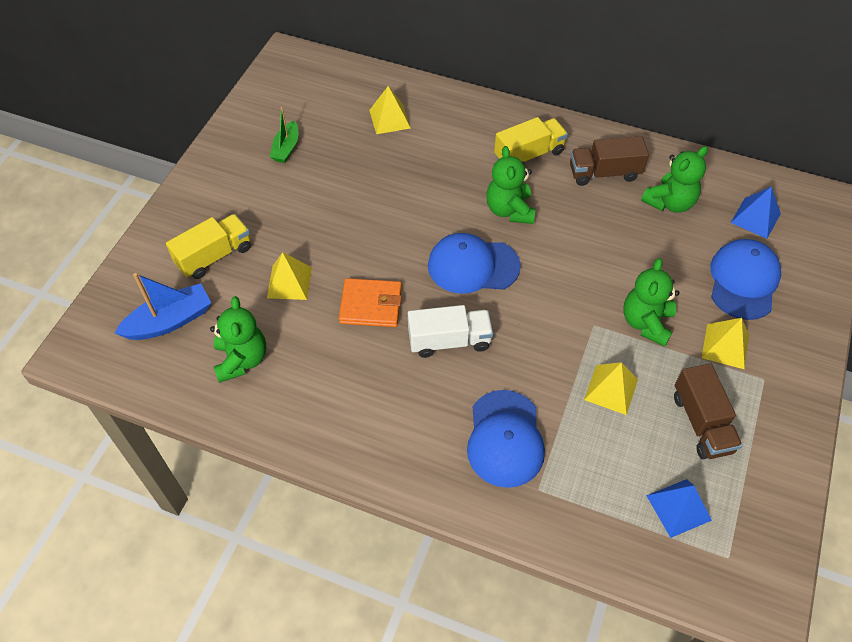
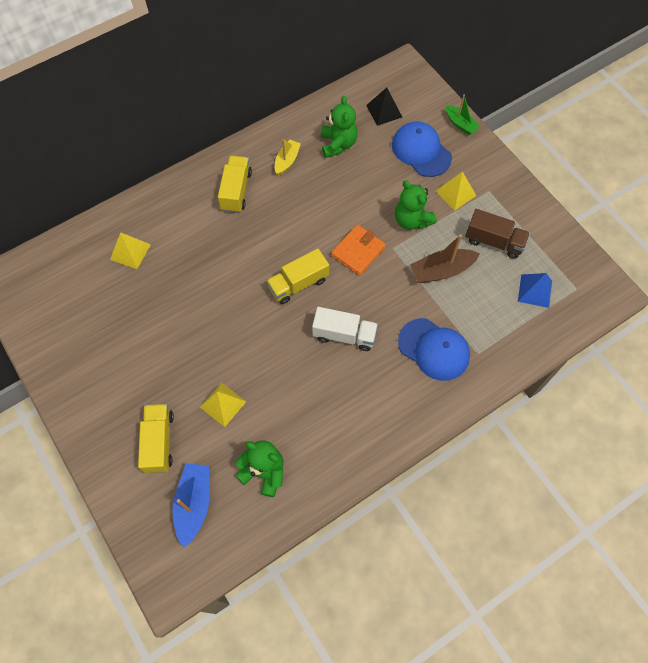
camera: 55 degrees left, 10 degrees up
green boat [270,107,299,163] -> green boat moved to [446,94,480,135]
orange wallet [339,278,402,327] -> orange wallet moved to [331,224,386,276]
white truck [408,305,493,358] -> white truck turned 75 degrees clockwise [312,307,378,351]
blue cap [428,233,521,294] -> yellow truck [266,249,329,304]
green teddy bear [486,146,536,224] -> none
brown truck [570,136,649,186] -> yellow boat [275,139,301,175]
yellow pyramid [584,362,638,415] -> brown boat [410,234,480,283]
blue pyramid [731,186,781,239] -> black pyramid [366,87,402,126]

